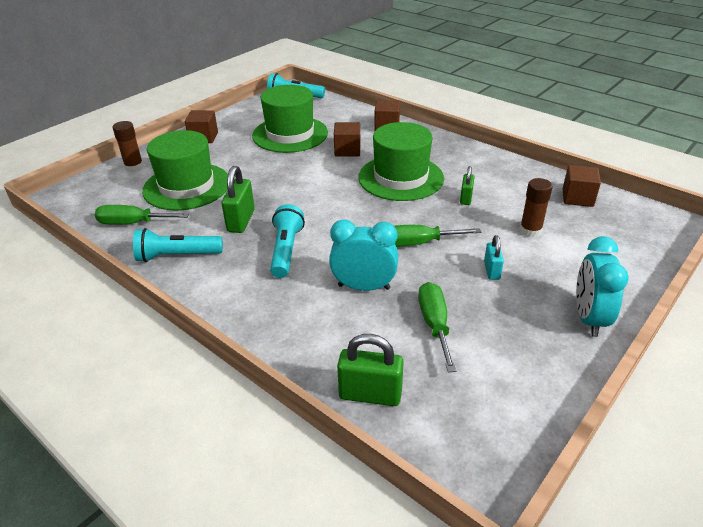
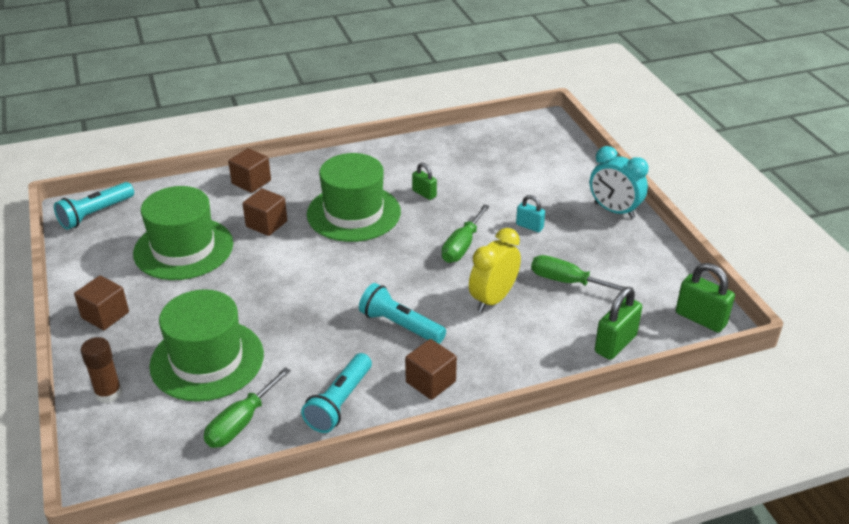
camera: 60 degrees left, 0 degrees up
green padlock [221,166,255,233] -> green padlock moved to [676,263,735,333]
turquoise clock [329,219,398,291] -> yellow clock [469,228,521,312]
brown glue stick [519,178,553,237] -> none
brown cube [563,165,601,207] -> brown cube moved to [405,339,457,400]

